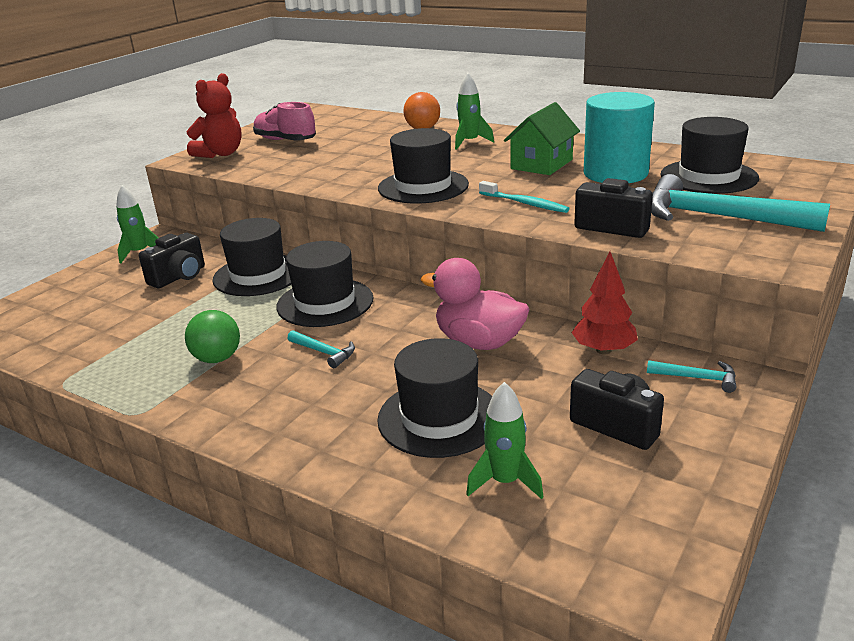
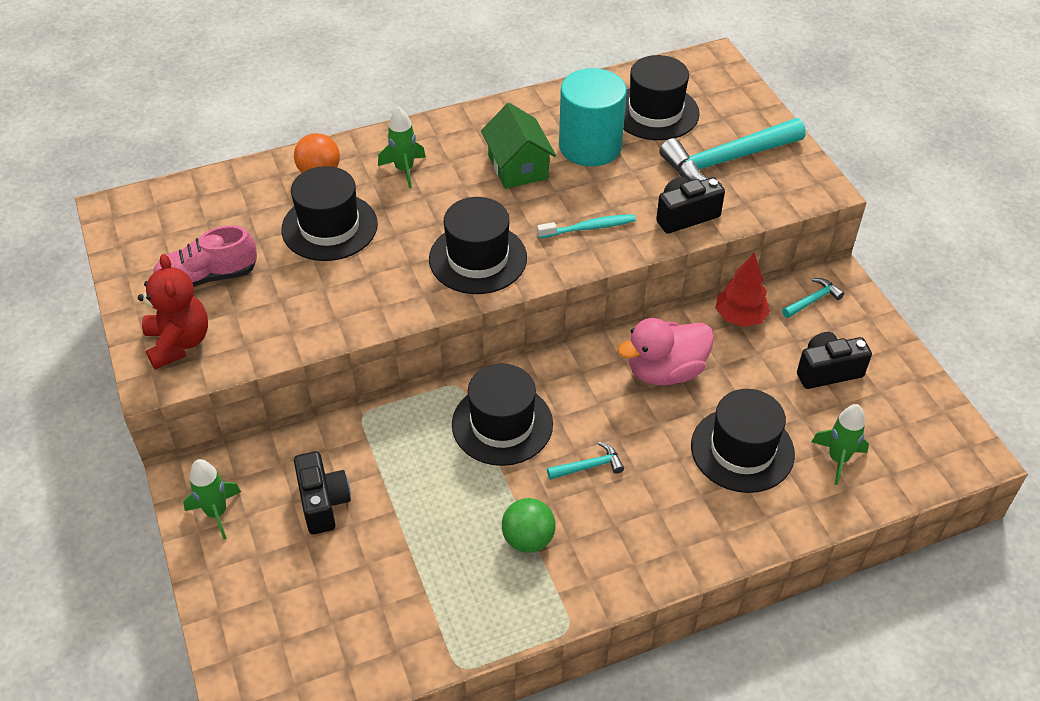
camera: 55 degrees left, 20 degrees up
black hat [213,218,292,296] -> black hat moved to [281,166,378,261]

